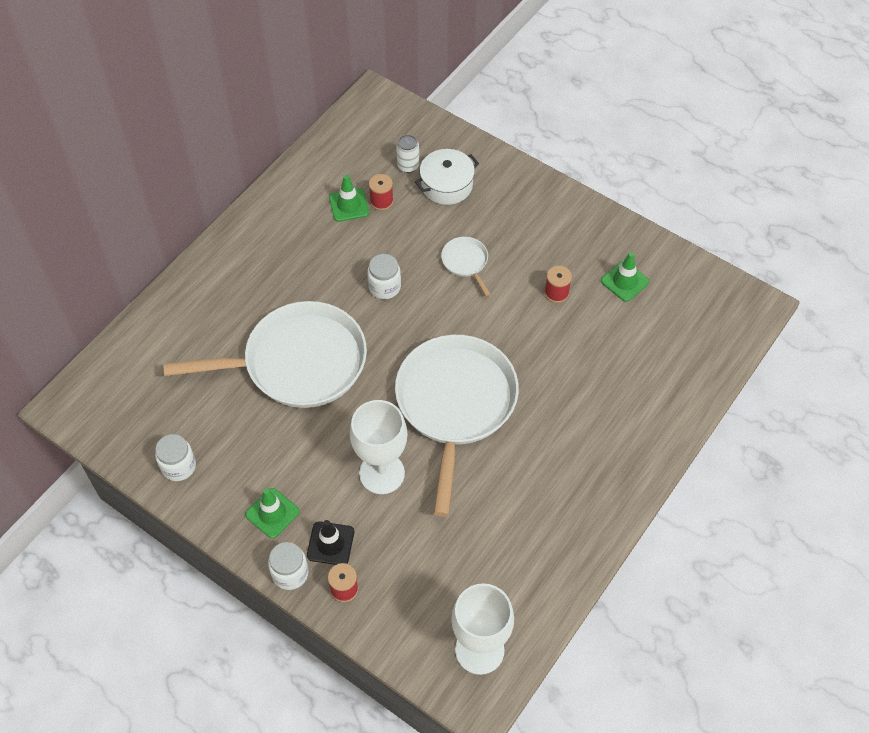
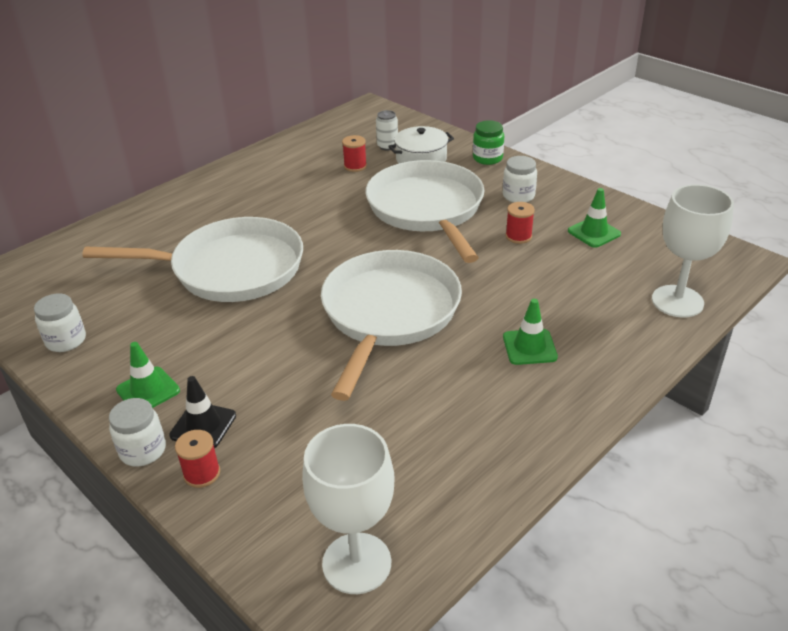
camera: 10 degrees right, 20 degrees down
green traffic cone [329,175,369,222] -> green traffic cone moved to [503,299,558,365]
white goblet [350,400,407,494] -> white goblet moved to [652,184,734,318]
white jar [367,254,401,299] -> white jar moved to [503,156,537,203]
white pan [441,237,491,296] -> white pan [366,160,484,263], size x2.44
none -> green jar [473,120,504,165]

